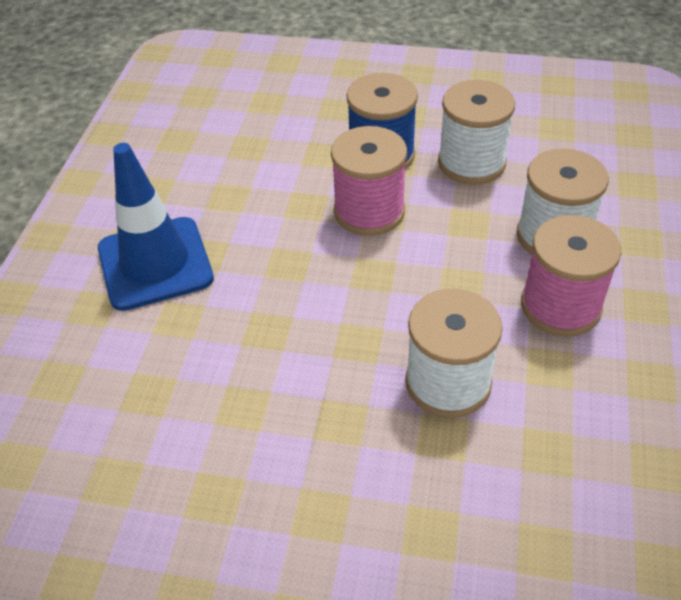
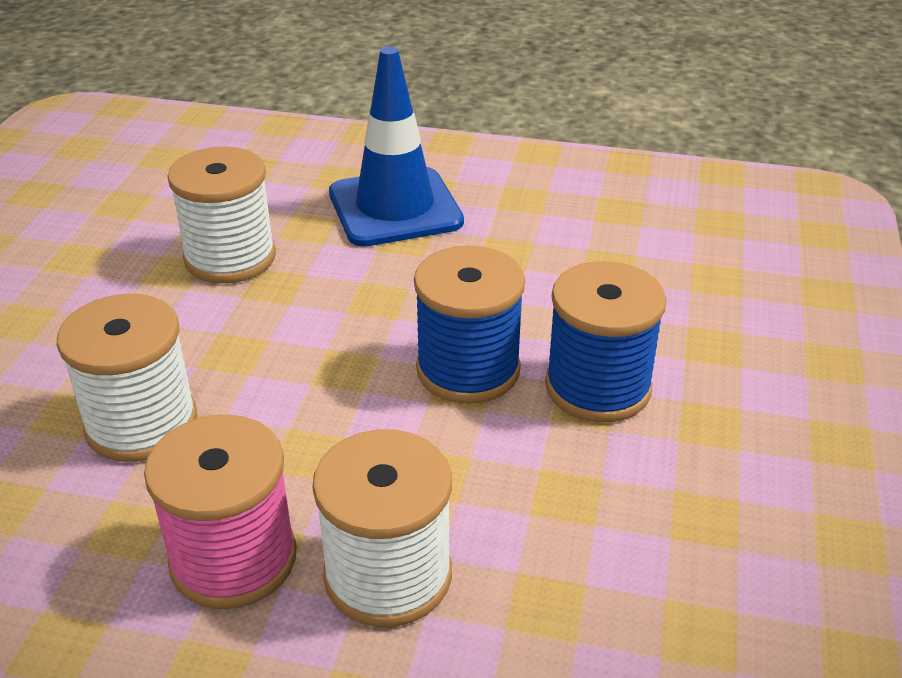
camera: 90 degrees right, 10 degrees down
pink spool [331,126,407,236] -> blue spool [414,245,525,404]
white spool [438,80,515,185] -> white spool moved to [167,147,276,283]

